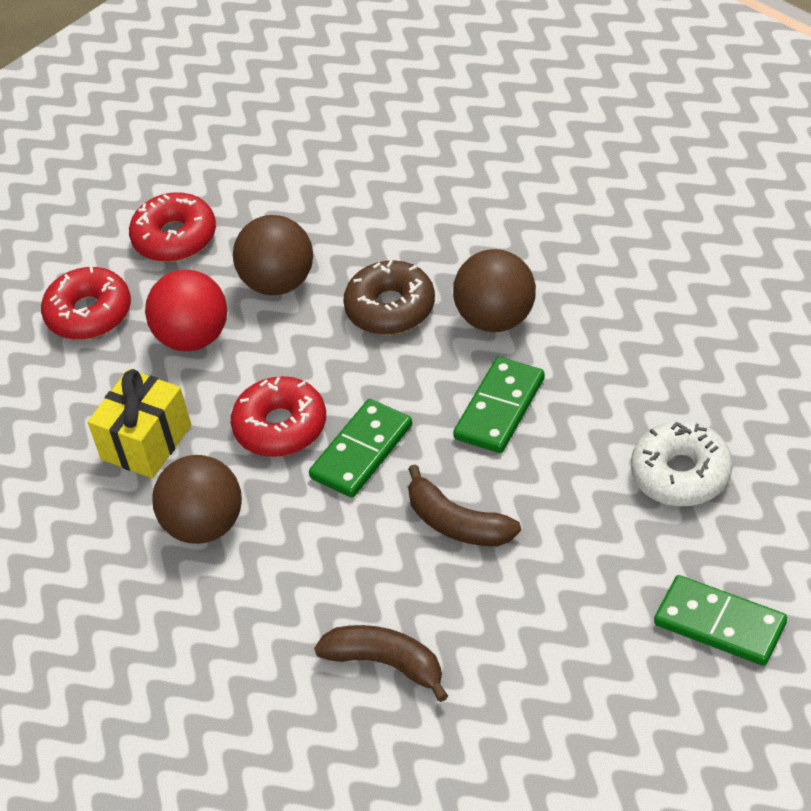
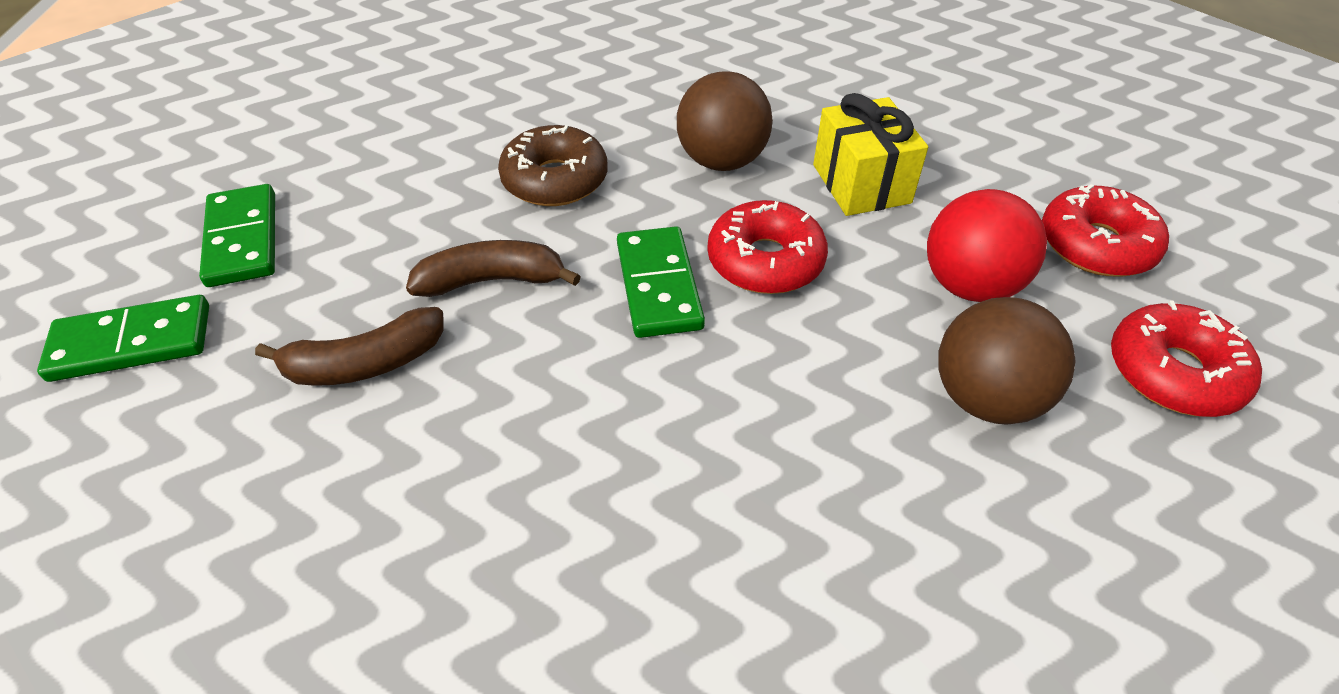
camera: 130 degrees right, 0 degrees up
brown banana [314,625,448,702] -> brown banana moved to [255,307,444,386]
brown donut [343,260,435,335] -> brown donut moved to [498,125,607,206]
brown ball [453,249,536,332] -> none
green domino [453,357,545,453] -> green domino moved to [199,184,275,287]
white donut [631,421,733,506] -> none

